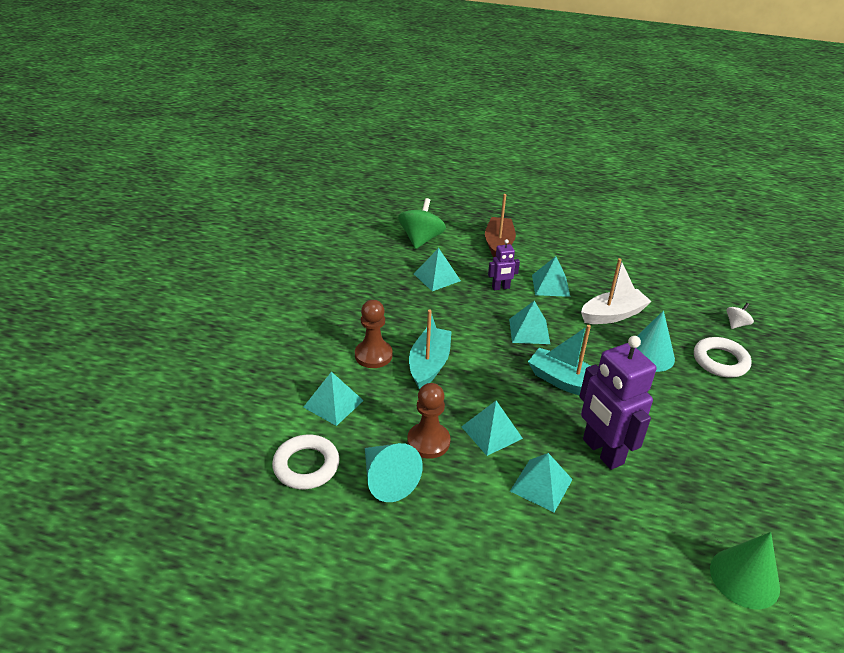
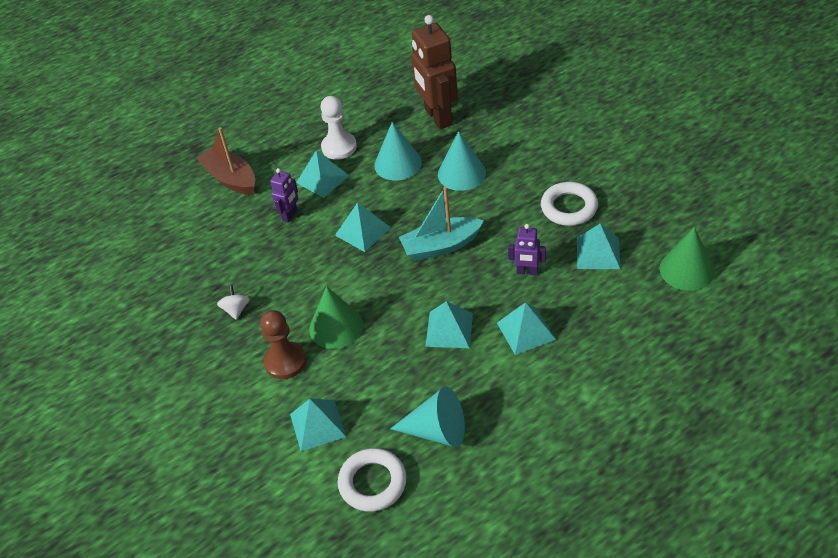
camera: 45 degrees left, 10 degrees up
green spinning top [398,198,446,249] -> none
brown pawn [407,383,450,459] -> none
turquoise boat [409,310,452,390] -> green cone [309,286,363,349]
turquoise pyramid [414,248,461,291] -> turquoise pyramid moved to [577,224,621,269]
purple robot [579,336,656,470] -> purple robot [508,224,546,275], size x0.49
white boat [581,258,652,324] -> turquoise cone [374,122,422,181]
white ring [694,337,752,377] -> white ring moved to [541,182,598,226]
white spinning top [727,303,754,329] -> white spinning top moved to [217,285,250,320]
none -> white pawn [320,96,357,160]
none -> brown robot [411,15,458,129]

